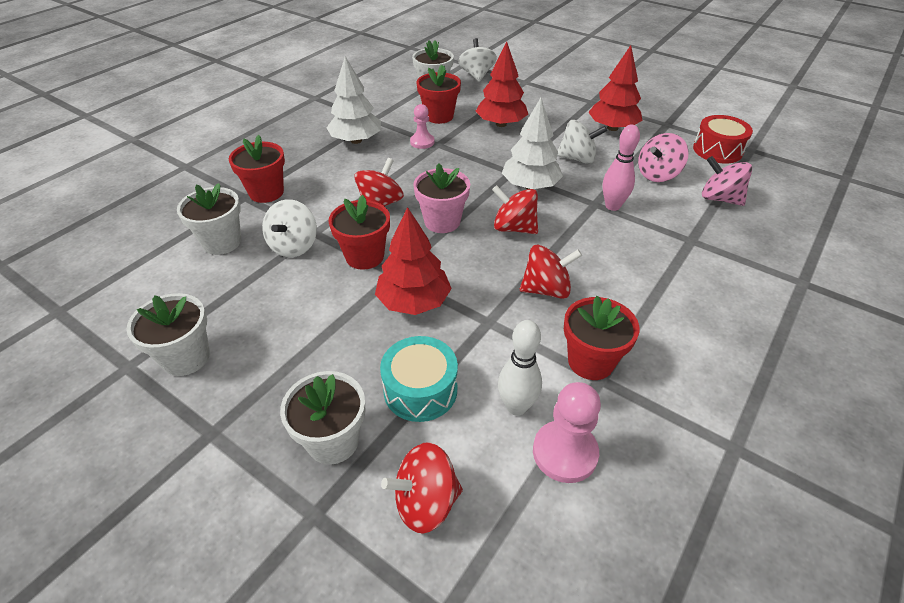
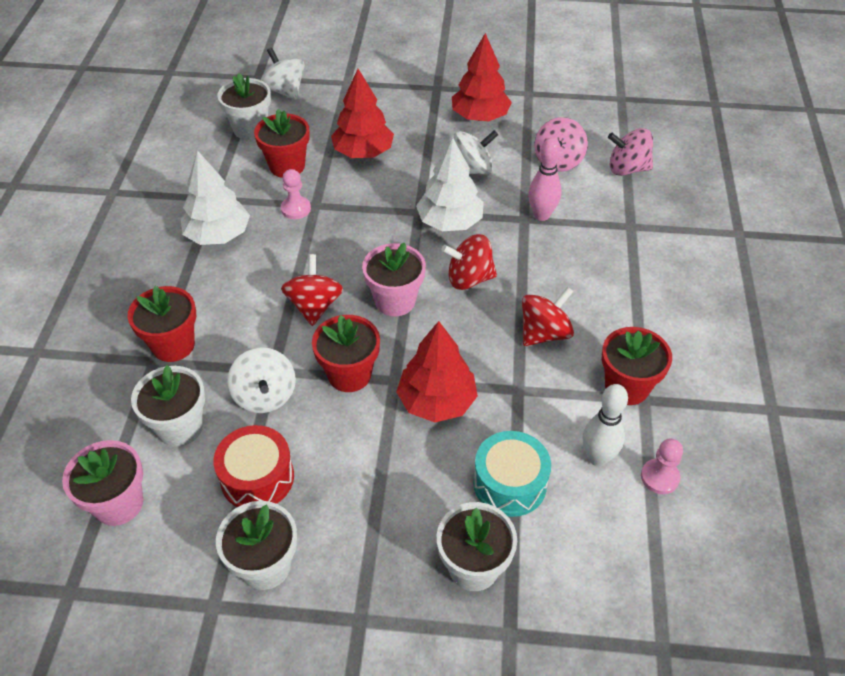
camera: 30 degrees left, 5 degrees up
red spinning top [381,442,463,534] -> none
pink pawn [533,382,601,483] -> pink pawn [641,439,683,494], size x0.65
red drum [693,115,753,163] -> red drum moved to [214,425,294,507]
none -> pink flower pot [62,440,143,526]

